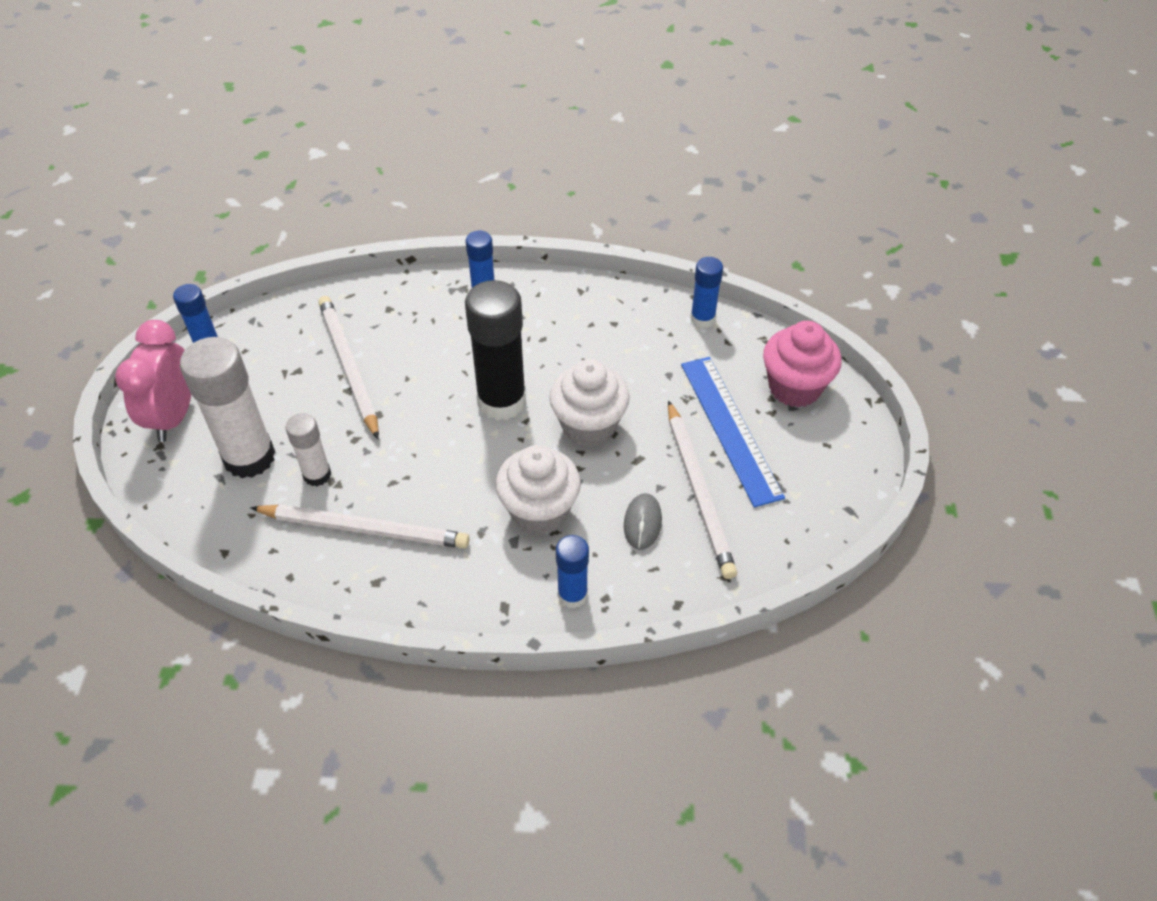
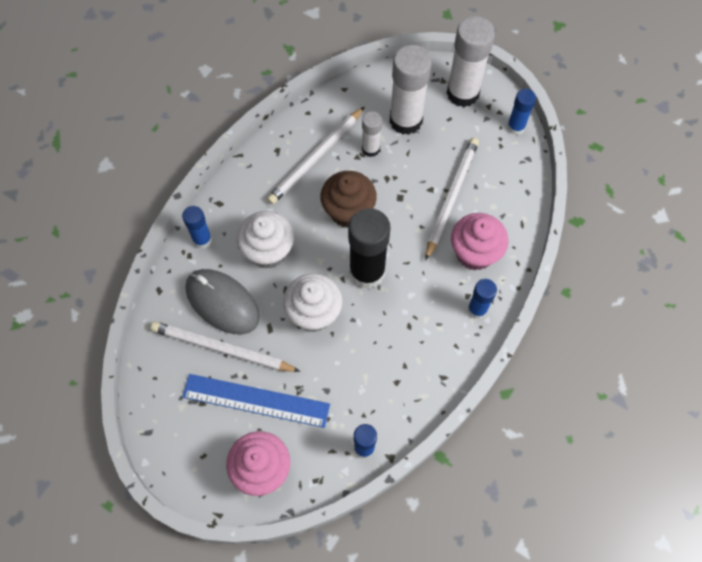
camera: 120 degrees right, 15 degrees up
pink clock [115,320,191,442] -> white glue stick [446,16,495,107]
white pencil [318,296,379,439] -> white pencil turned 75 degrees counterclockwise [425,138,479,261]
grey mouse [624,493,662,550] -> grey mouse [186,269,260,335], size x1.96
none -> brown cupcake [320,171,377,228]
none -> pink cupcake [451,213,509,270]

